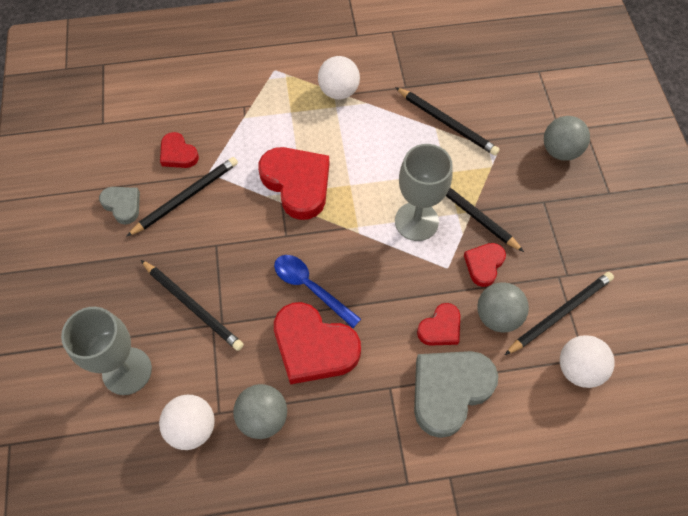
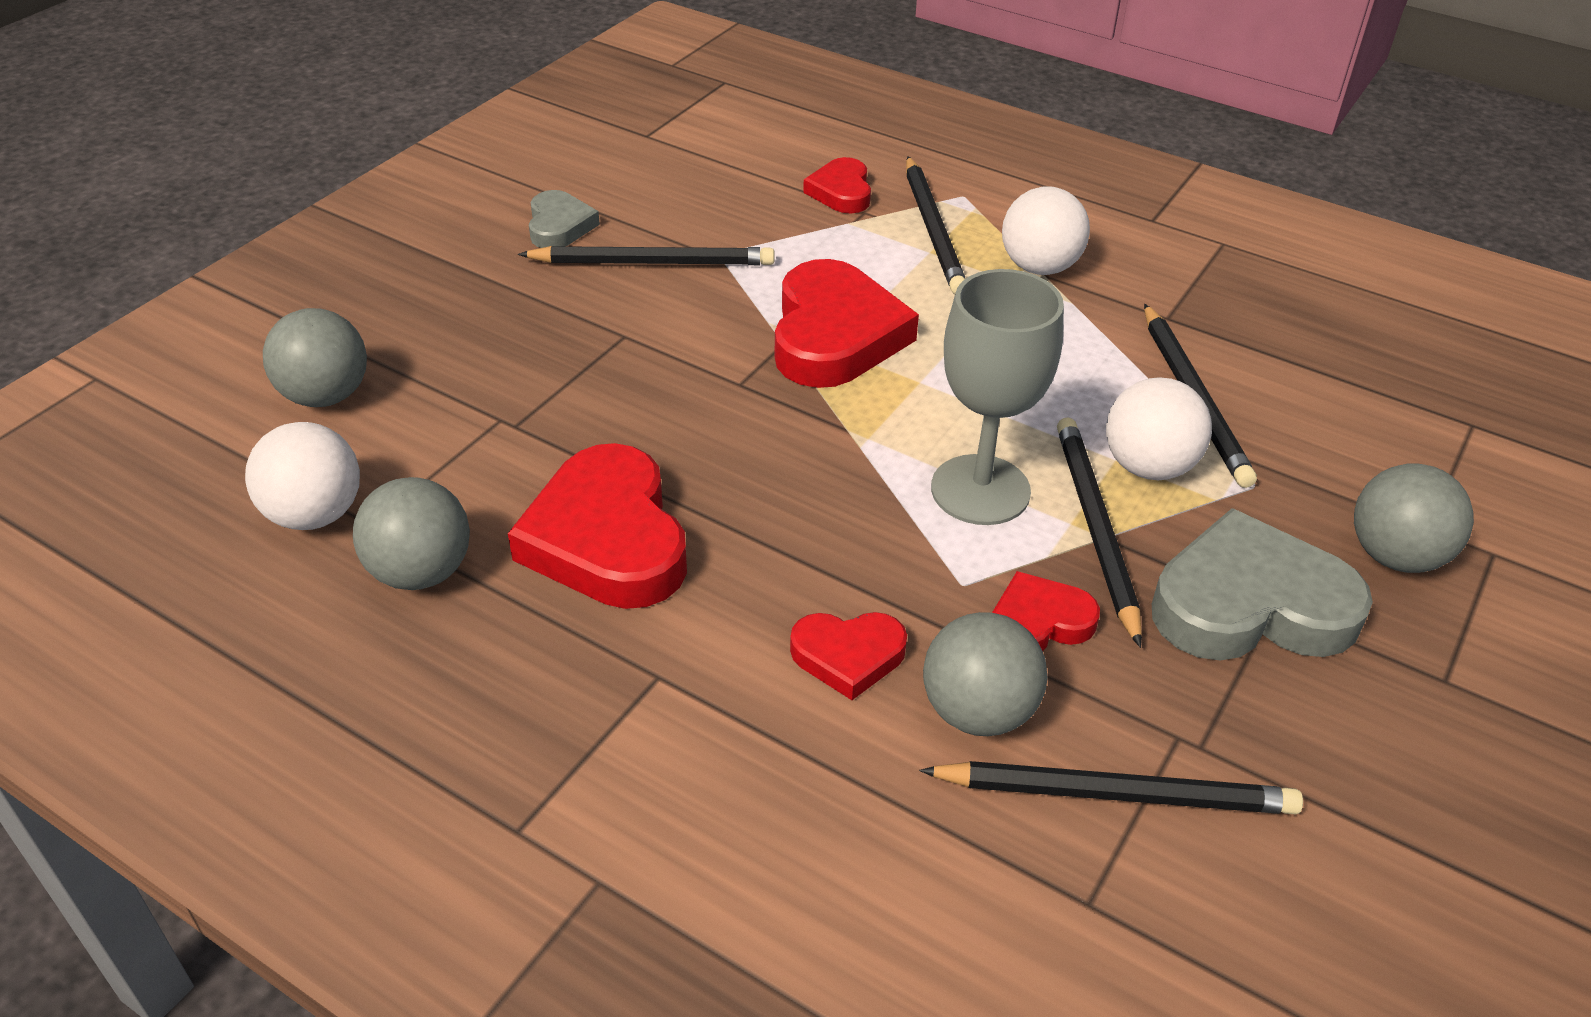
camera: 40 degrees right, 20 degrees down
grey goblet [61,307,152,395] -> grey ball [263,308,367,407]
black pencil [141,260,244,351] -> black pencil moved to [906,156,966,294]
red heart [160,132,199,168] -> red heart moved to [803,157,871,214]
blue spoon [274,255,361,328] -> none
grey heart [414,351,498,438] -> grey heart moved to [1152,508,1373,661]
white ball [560,335,615,388] -> white ball moved to [1106,377,1212,480]

